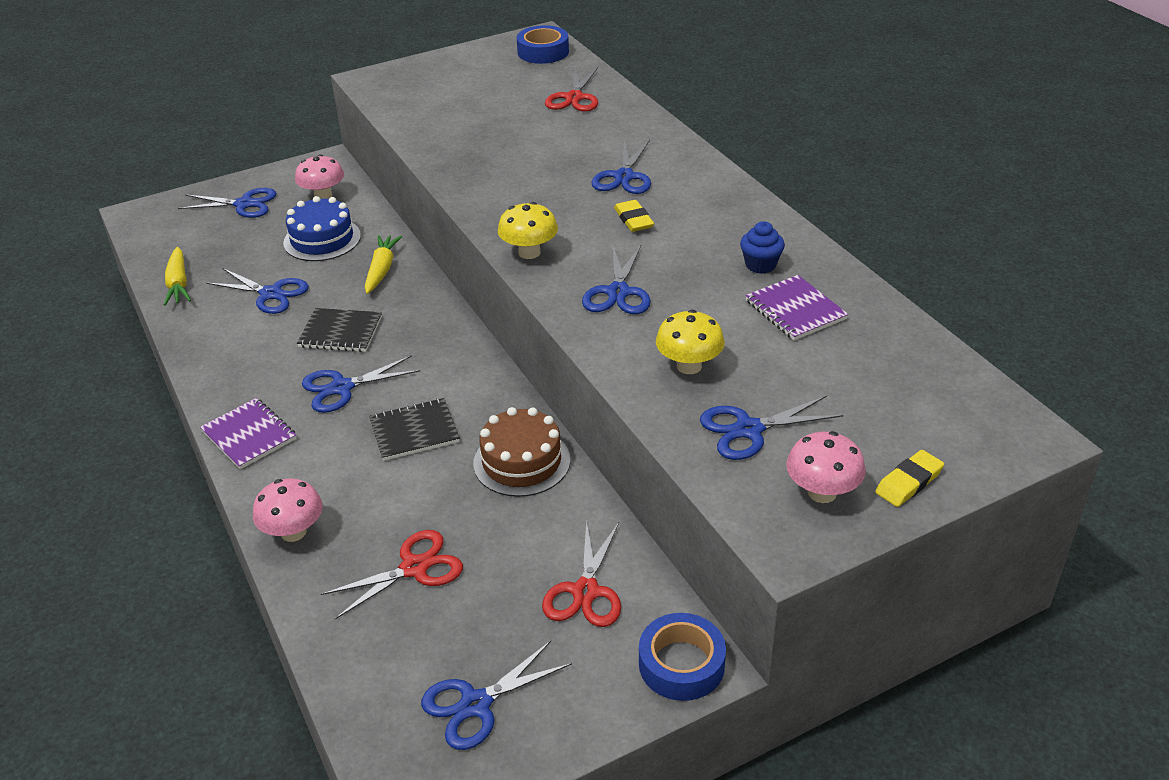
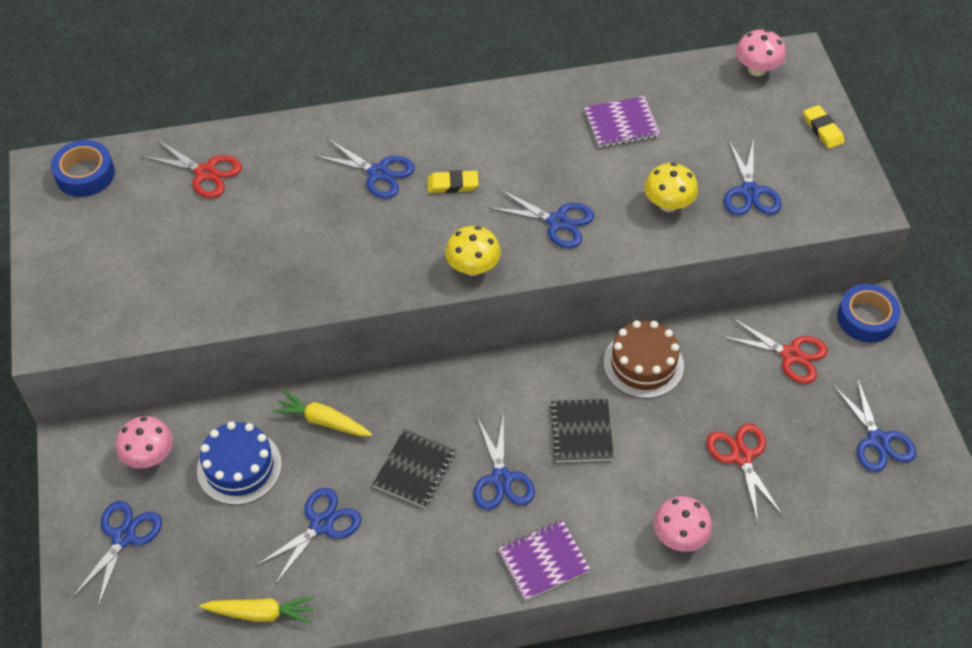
camera: 75 degrees left, 15 degrees up
blue cupcake [740,221,785,274] -> none
pink mushroom [786,431,866,503] -> pink mushroom moved to [736,29,786,76]

